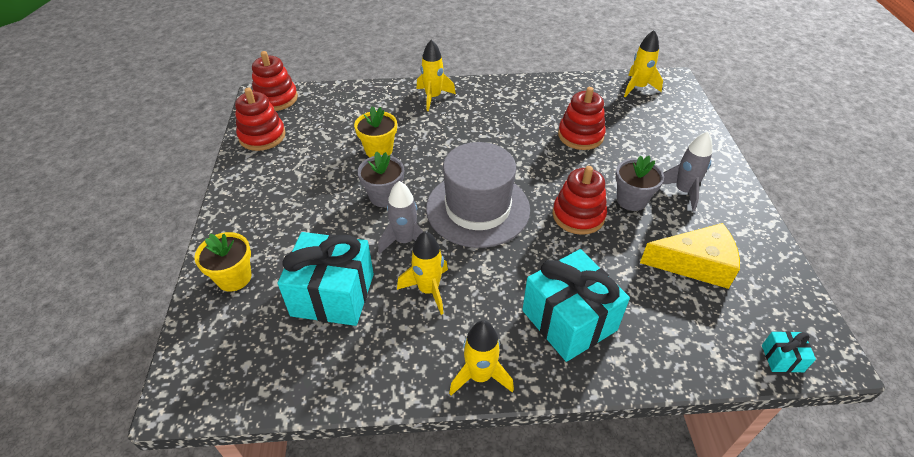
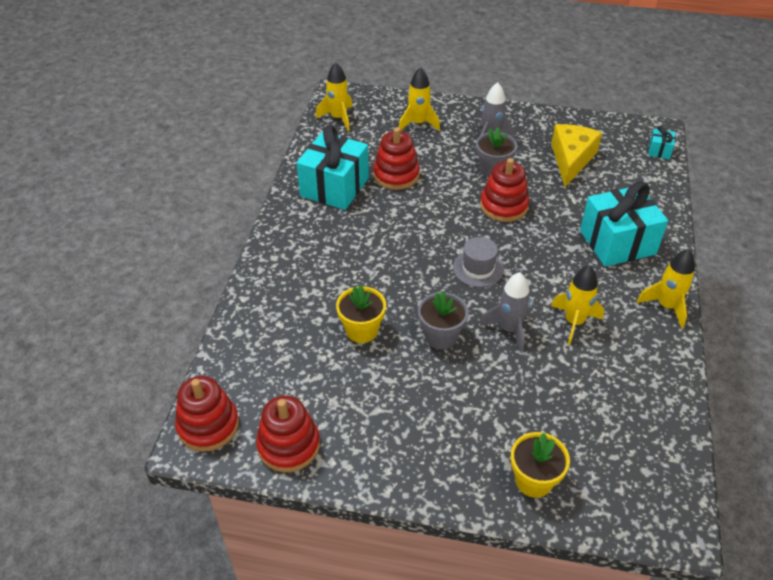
camera: 75 degrees left, 0 degrees up
turquoise gift [278,232,374,326] -> turquoise gift moved to [297,125,369,210]
yellow rocket [417,39,456,111] -> yellow rocket moved to [399,67,440,131]
grey hat [426,142,530,248] -> grey hat [453,237,504,287], size x0.49

